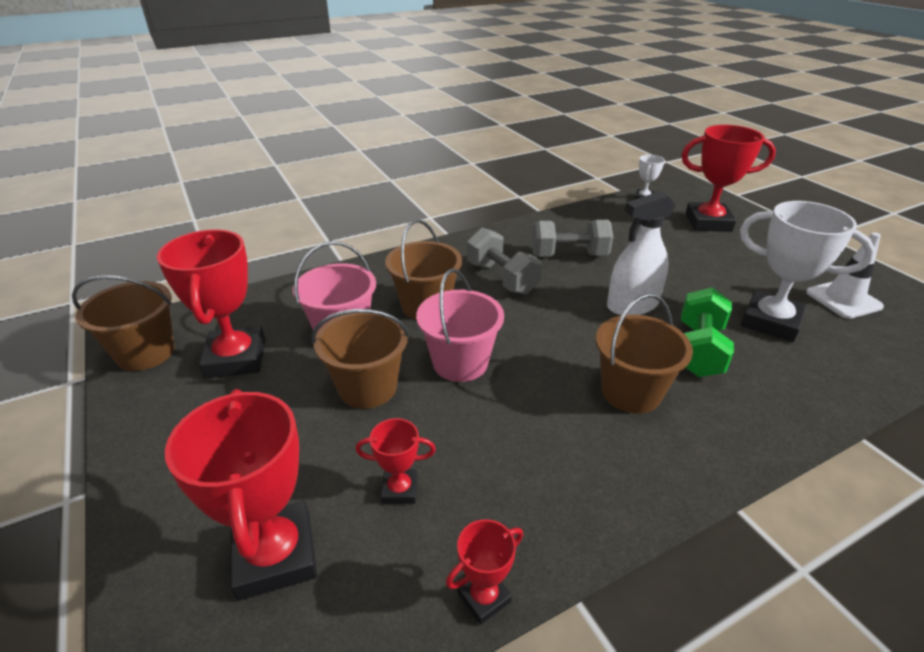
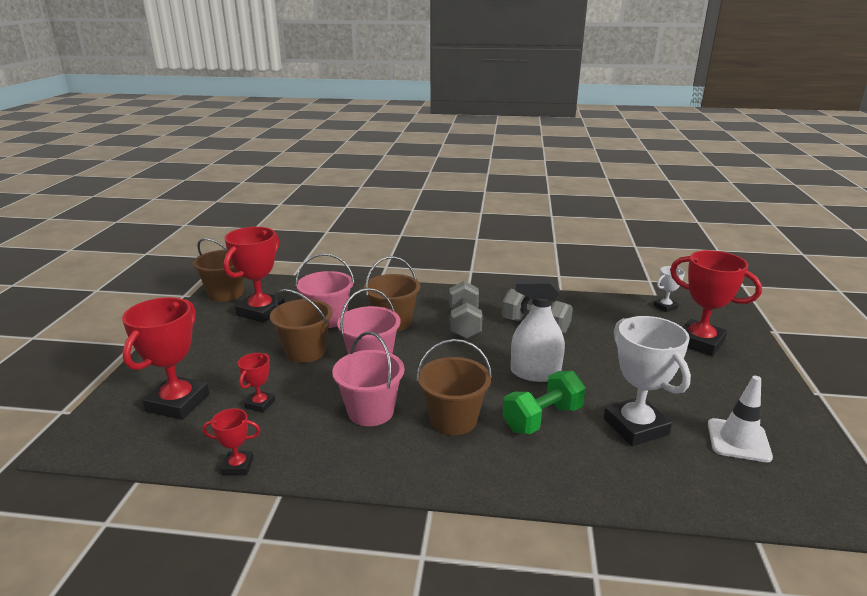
camera: 35 degrees right, 10 degrees down
red trophy [356,418,436,504] -> red trophy turned 75 degrees clockwise [238,353,275,413]
none -> pink bucket [332,332,404,426]

